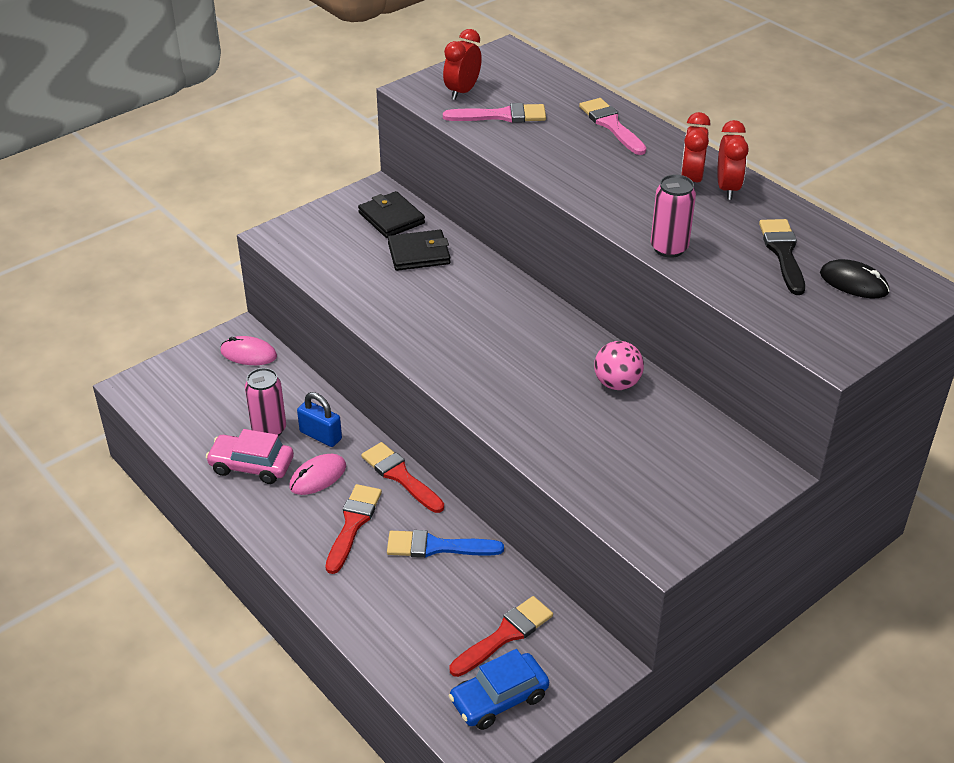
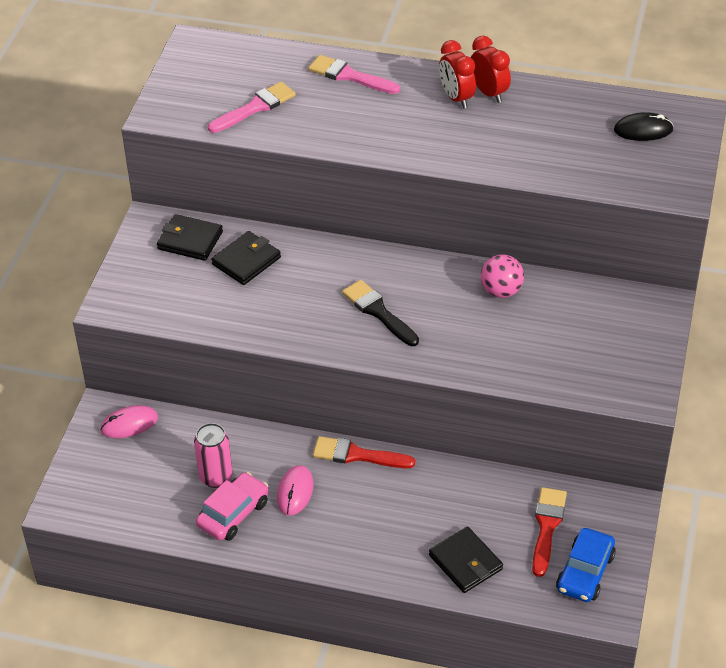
camera: 35 degrees left, 5 degrees up
pink car [206,429,294,484] -> pink car turned 150 degrees clockwise [196,472,269,541]
blue padlock [297,392,342,447] -> none
red brush [326,484,382,574] -> none
blue brush [387,530,504,558] -> none
red clock [443,29,482,100] -> none
pink can [651,175,696,258] -> none
black brush [759,219,805,295] -> black brush moved to [342,280,419,346]
none -> black wallet [429,527,503,593]

